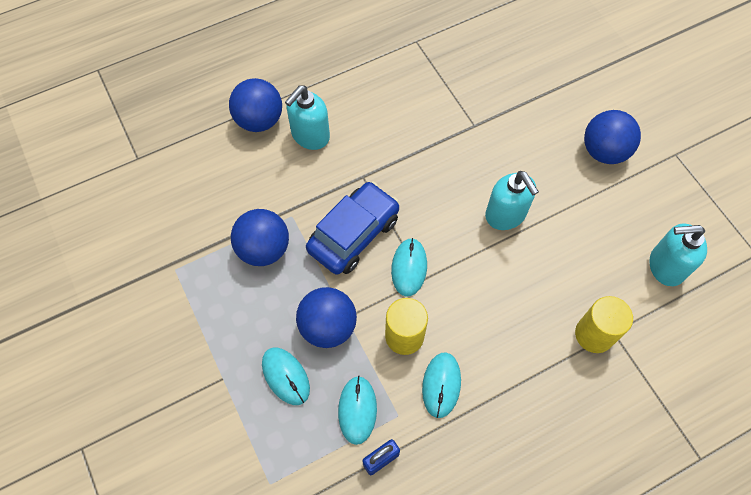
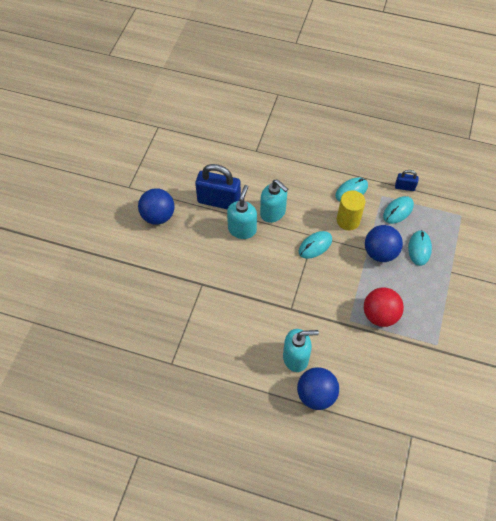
camera: 135 degrees left, 5 degrees down
blue ball [231,209,289,266] -> red ball [364,287,404,327]
blue car [306,181,399,275] -> none
yellow cylinder [575,296,633,353] -> none
turquoise soap dispenser [649,223,707,286] -> turquoise soap dispenser moved to [260,179,288,223]
none -> blue padlock [195,164,241,210]

